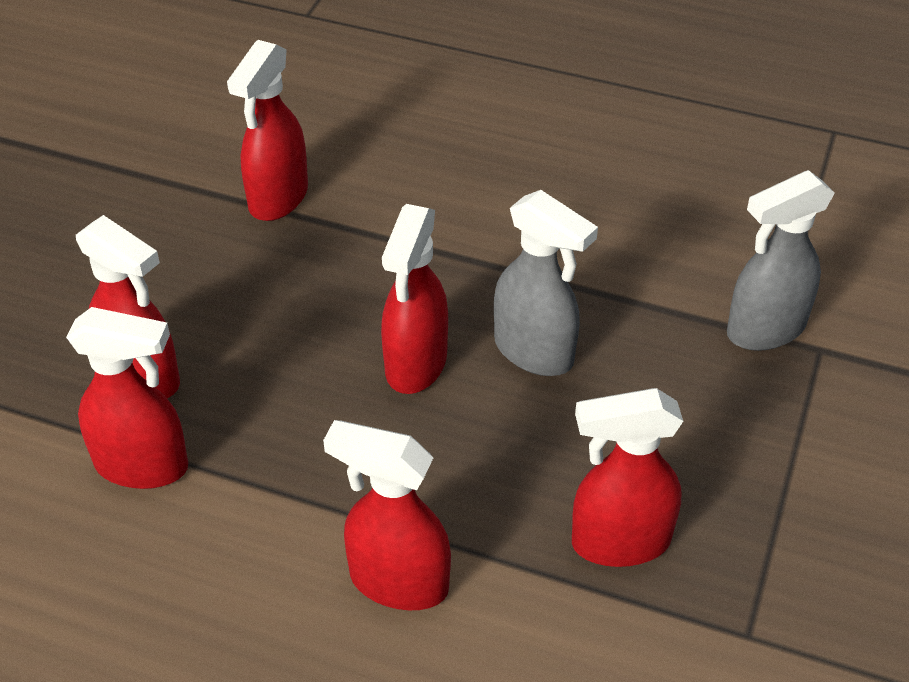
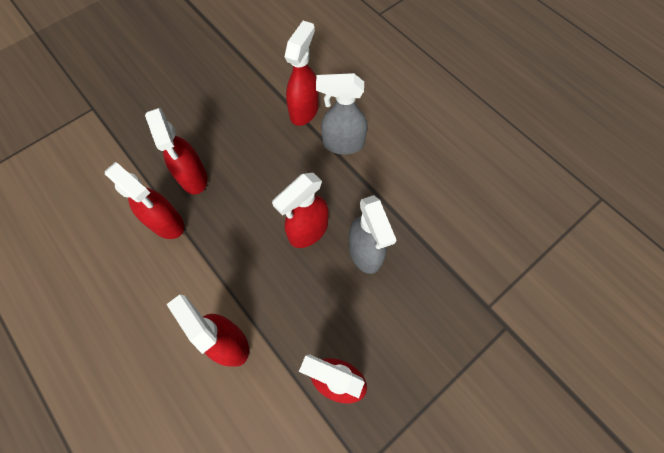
camera: 30 degrees right, 20 degrees up
red spray bottle [227,40,308,221] -> red spray bottle turned 150 degrees clockwise [285,21,319,126]
grey spray bottle [727,170,835,351] -> grey spray bottle moved to [316,73,368,154]

